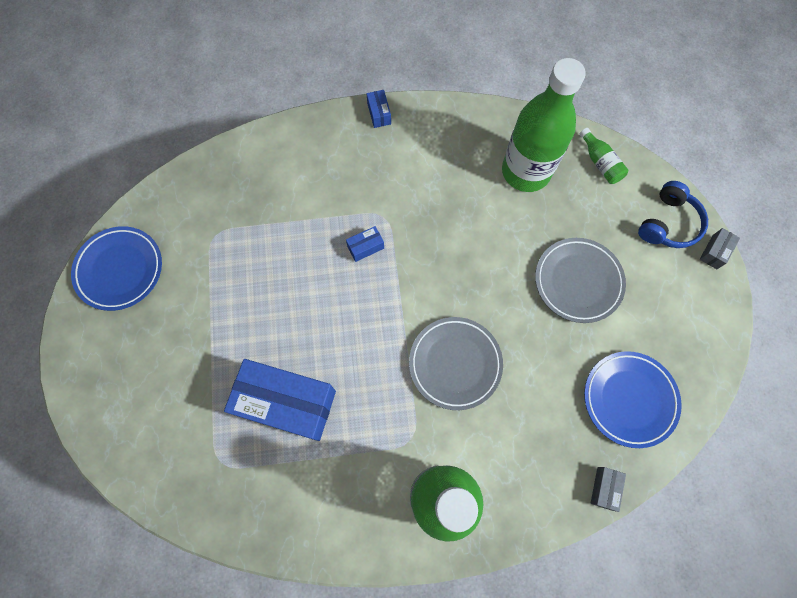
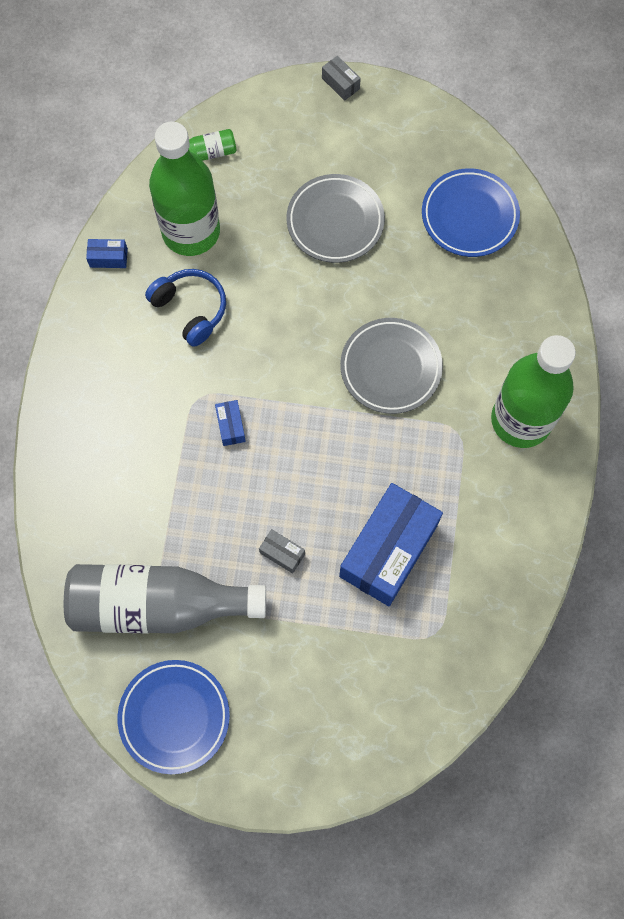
camera: 75 degrees left, 0 degrees up
blue box [367,90,391,128] -> blue box moved to [86,239,128,268]
grey box [591,467,626,512] -> grey box moved to [259,529,305,573]
blue headphones [638,181,708,248] -> blue headphones moved to [145,269,226,347]
none -> grey bottle [64,564,266,634]

